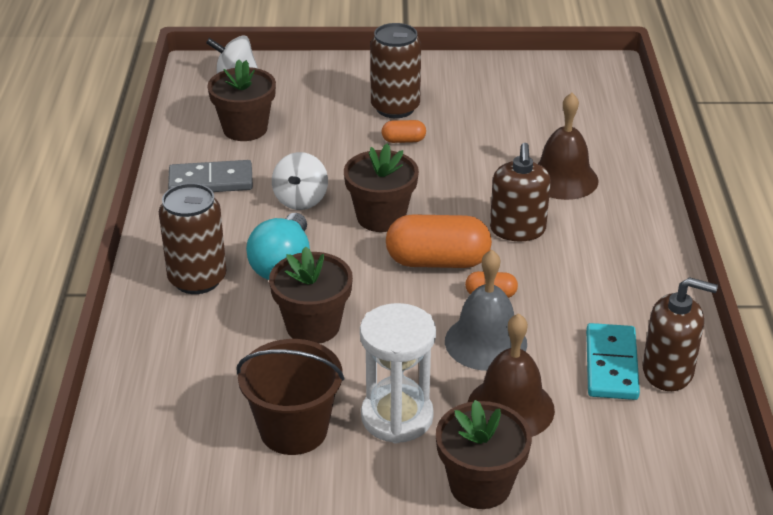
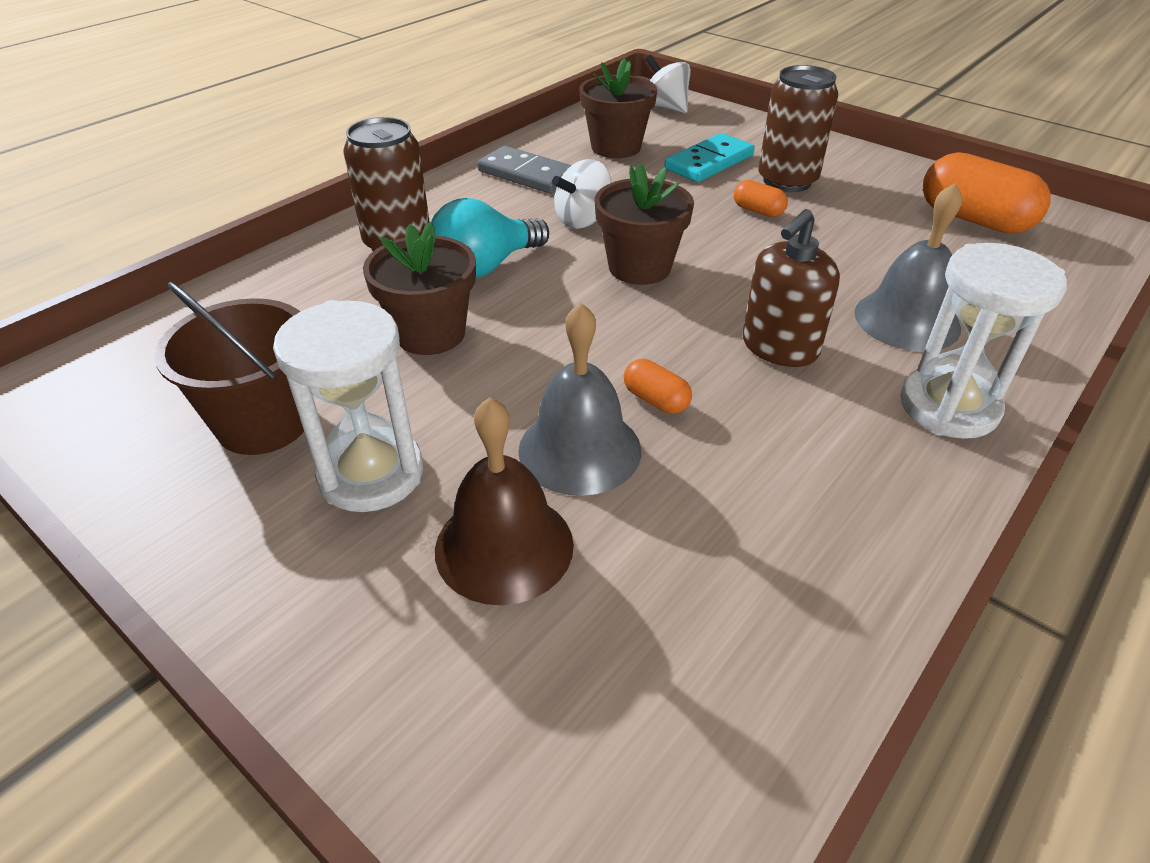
camera: 40 degrees right, 5 degrees up
orange capsule [386,214,492,268] -> orange capsule moved to [923,152,1051,234]
brown flower pot [436,400,532,509] -> none
brown bell [537,93,598,200] -> grey bell [854,183,962,351]
turquoise domino [586,323,640,400] -> turquoise domino moved to [664,133,755,182]
brown soap dispenser [643,277,718,391] -> none
none -> white hourglass [900,243,1067,439]

